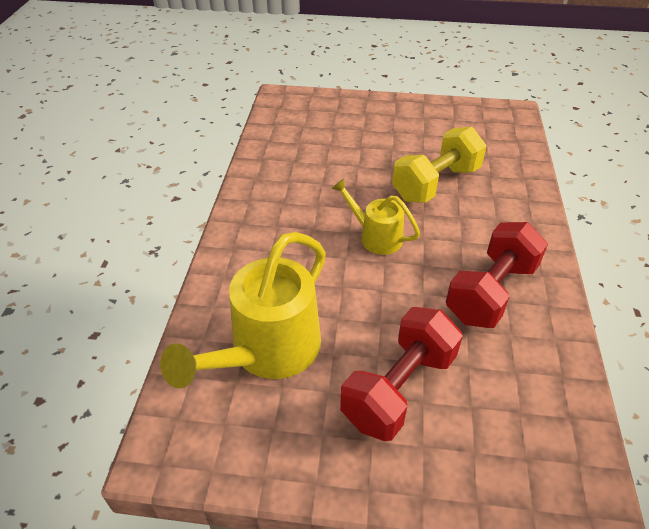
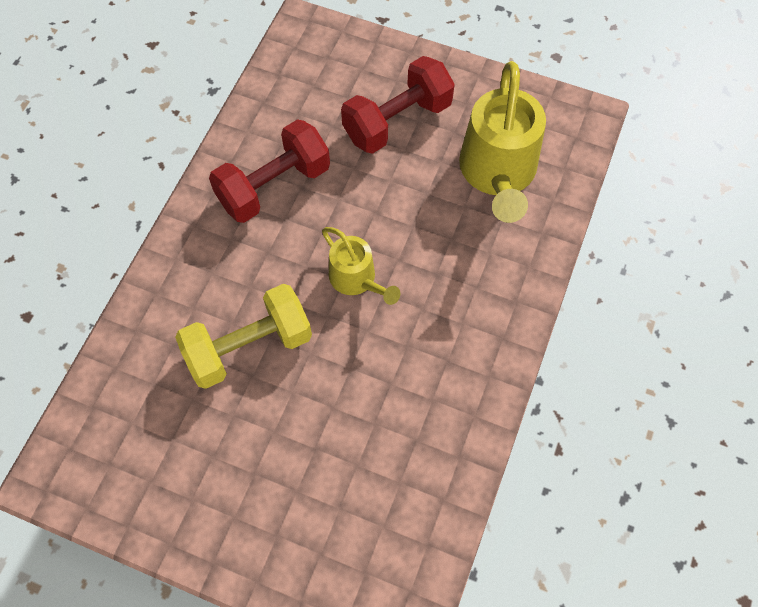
camera: 165 degrees left, 20 degrees up
yellow watering can [160,232,326,389] -> yellow watering can turned 135 degrees clockwise [459,61,546,223]

